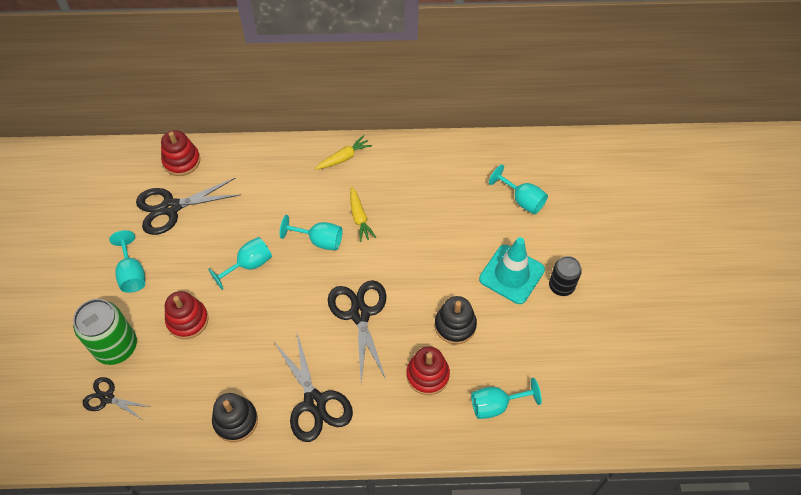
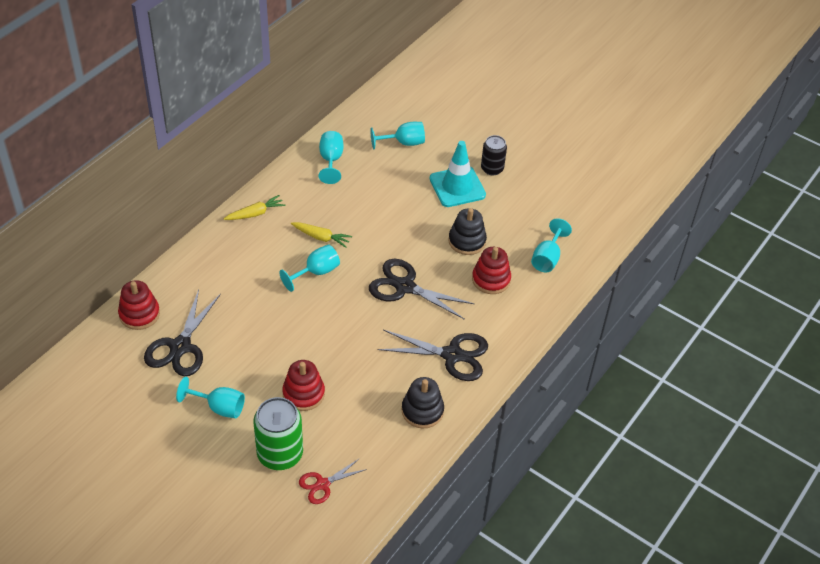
camera: 55 degrees left, 10 degrees down
black scissors [83,377,150,419] -> red scissors [299,458,367,504]
turquoise goblet [208,237,272,290] -> turquoise goblet moved to [319,131,343,184]
yellow carrot [315,135,372,170] -> yellow carrot turned 60 degrees clockwise [224,195,285,220]

